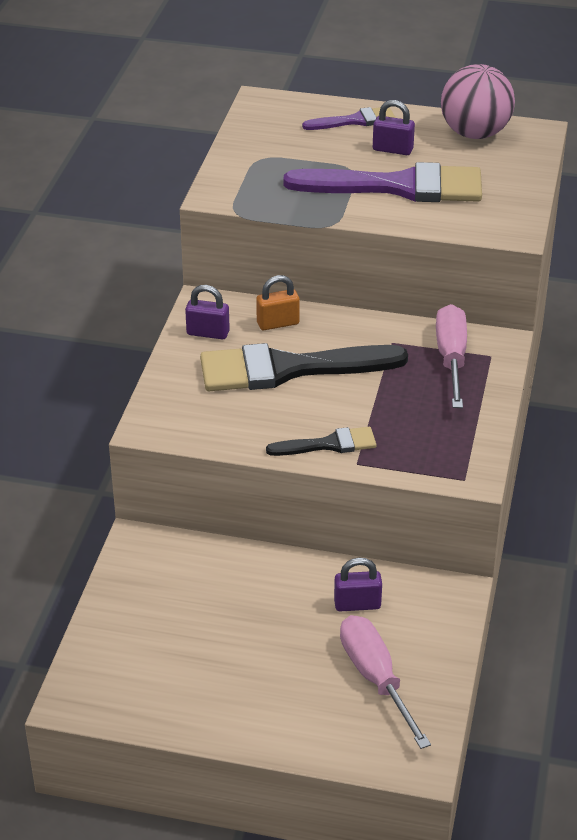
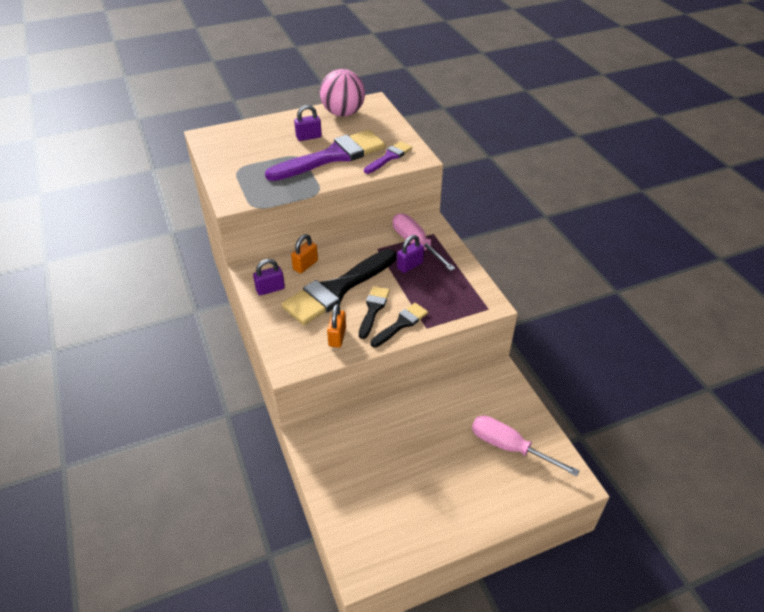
camera: 35 degrees left, 5 degrees up
purple brush [302,107,396,130] -> purple brush moved to [364,141,412,174]
purple padlock [334,558,382,611] -> purple padlock moved to [397,235,424,273]
none -> orange padlock [327,304,346,348]
none -> black brush [359,286,390,339]

